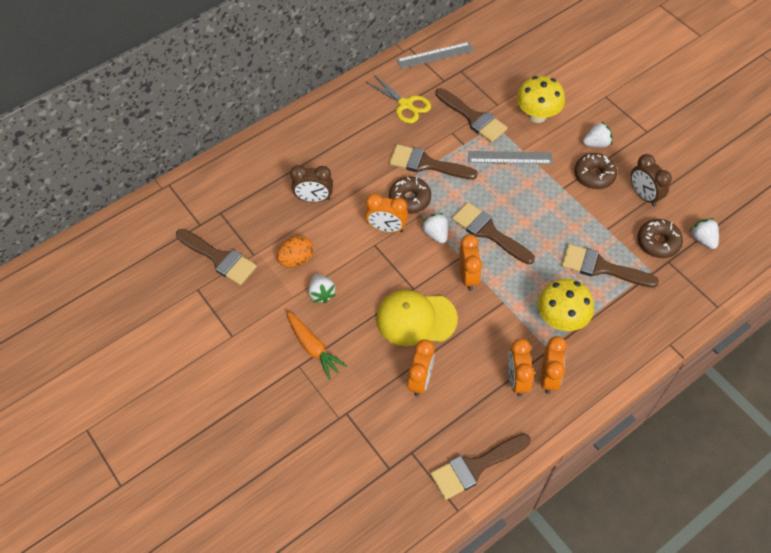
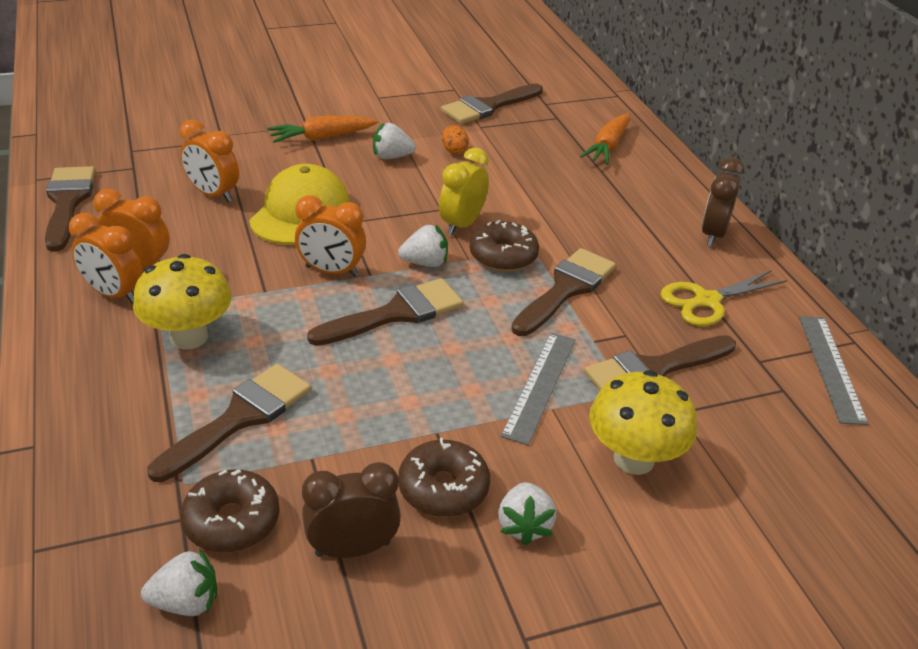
camera: 105 degrees right, 20 degrees down
orange egg [277,236,314,267] -> orange egg [442,125,469,154], size x0.66
brown clock [290,165,333,202] -> brown clock moved to [702,157,745,246]
orange clock [365,194,408,233] -> yellow clock [439,147,489,236]
none -> orange carrot [580,113,630,164]

